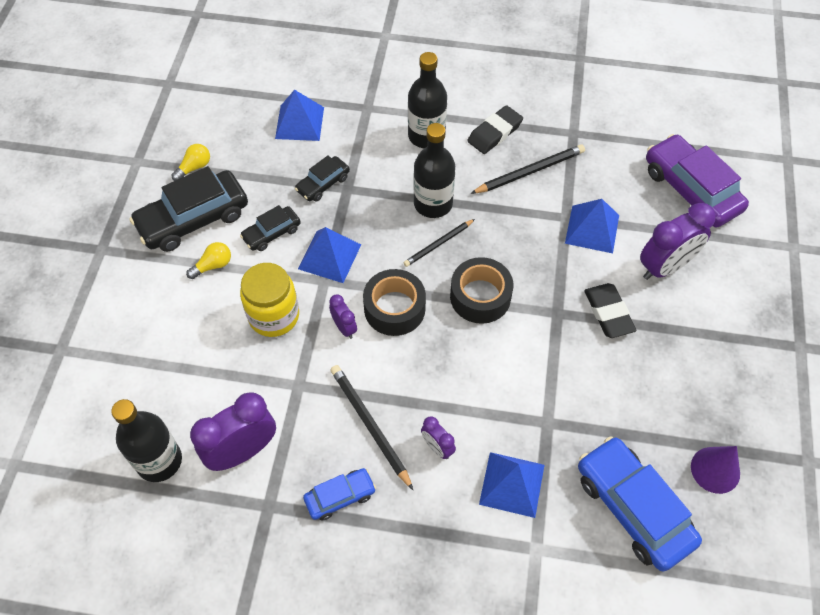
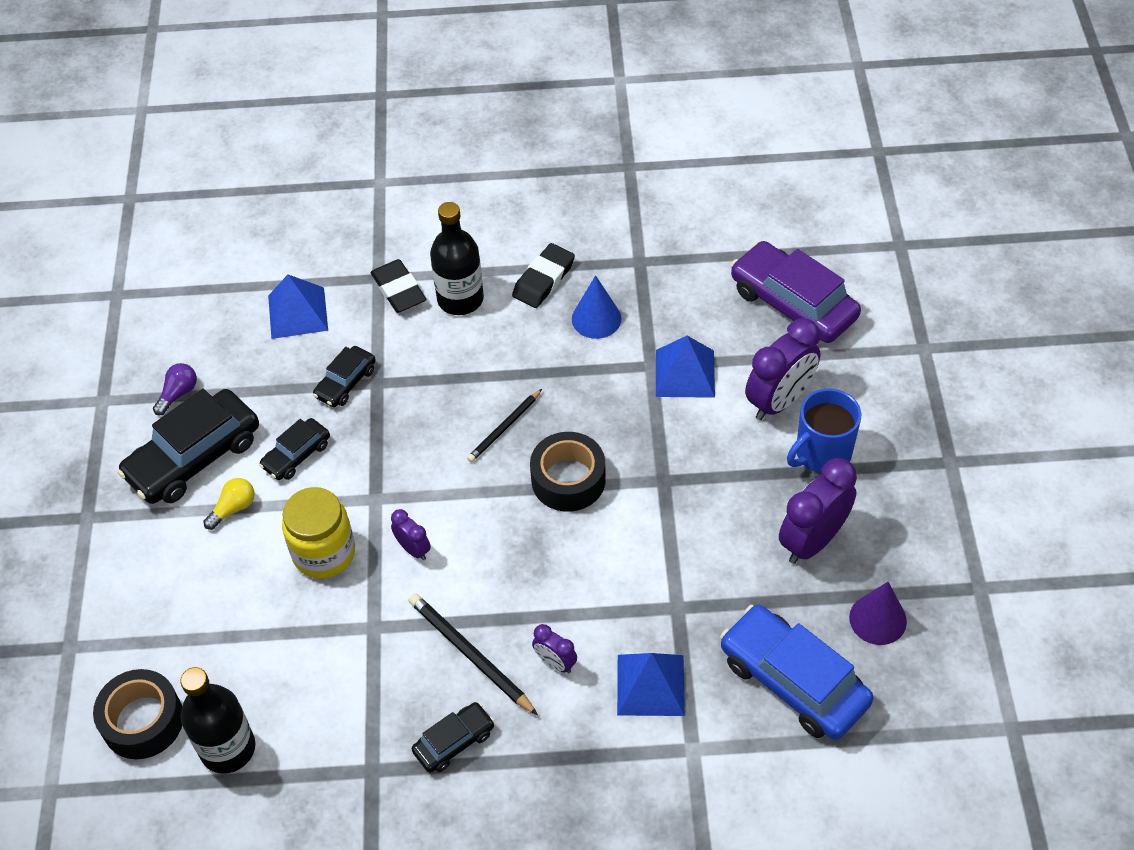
camera: 10 degrees left, 5 degrees down
yellow light bulb [171,144,210,181] -> purple light bulb [153,363,197,415]
purple clock [190,392,276,471] -> purple clock moved to [779,458,857,564]
blue pyramid [298,227,361,283] -> none
blue car [303,468,376,521] -> black car [412,702,495,773]
black tape [363,269,426,336] -> black tape moved to [93,669,182,759]
black bottle [413,123,455,218] -> none
black pencil [470,144,585,194] -> blue cone [572,275,621,339]
black eraser [584,283,637,338] -> black eraser moved to [370,259,427,313]
none -> blue mug [787,388,861,473]

